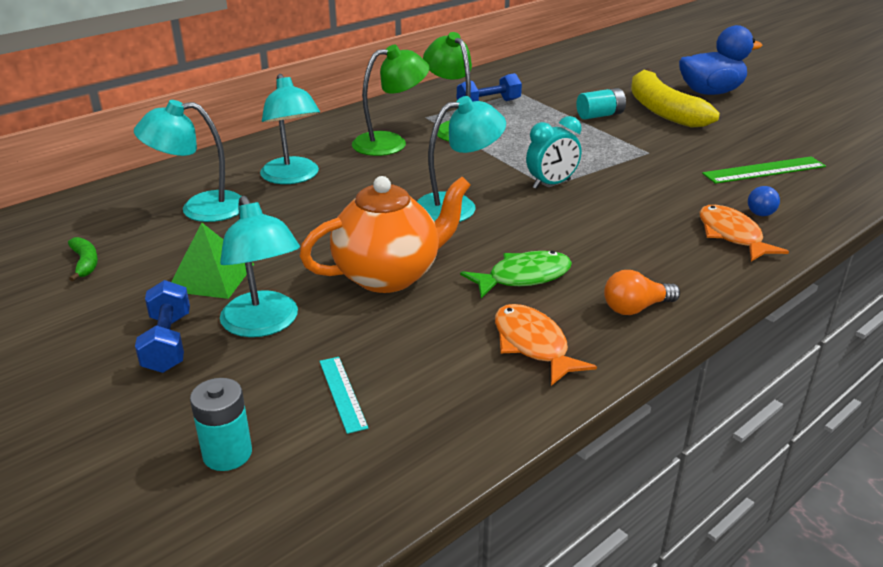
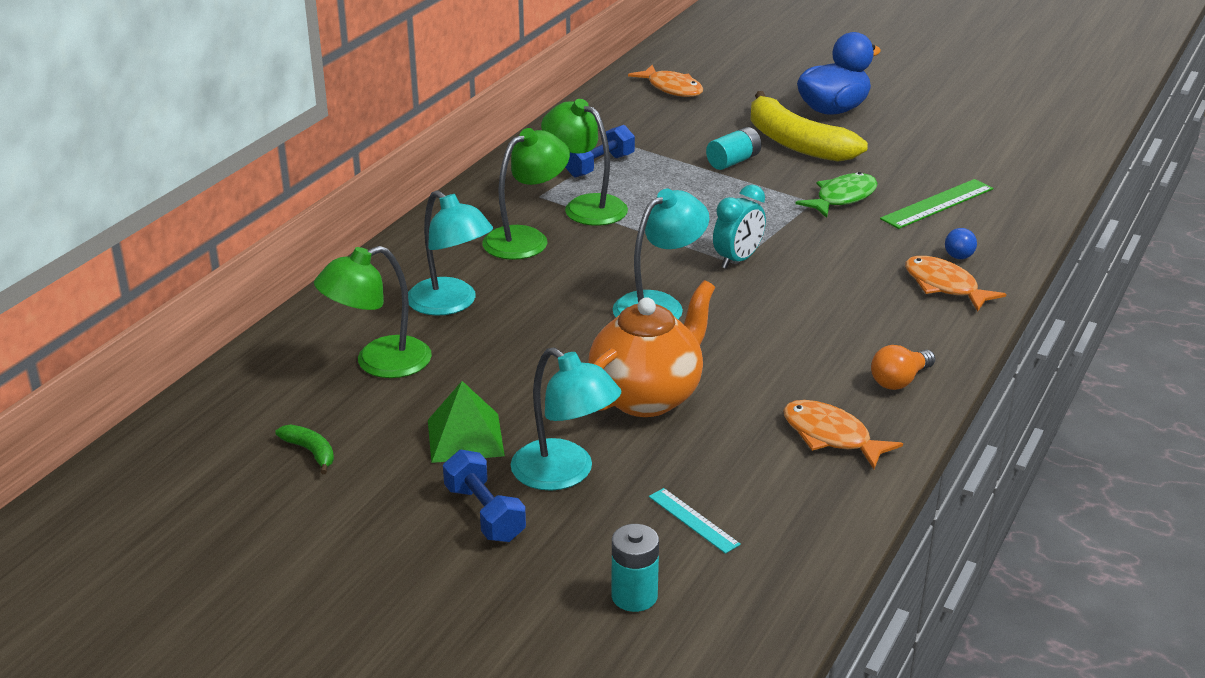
camera: 20 degrees left, 0 degrees up
turquoise lamp [134,100,242,222] -> green lamp [314,246,432,378]
green fish [460,251,572,298] -> green fish moved to [795,172,878,218]
none -> orange fish [628,65,703,97]

